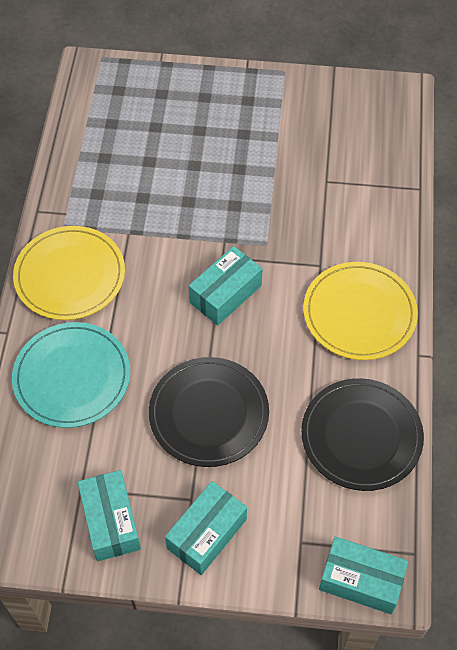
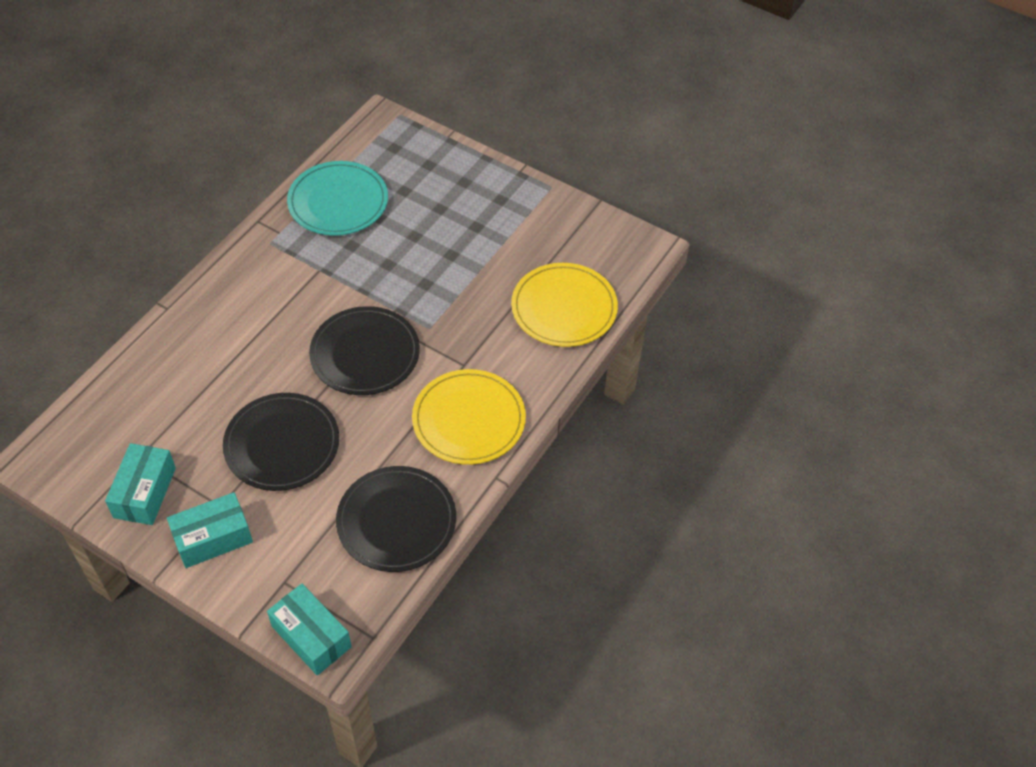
camera: 25 degrees right, 5 degrees down
turquoise plate [12,322,130,428] -> turquoise plate moved to [287,161,388,236]
yellow plate [13,226,125,320] -> yellow plate moved to [511,263,618,347]
turquoise box [189,246,262,325] -> black plate [309,306,420,395]

